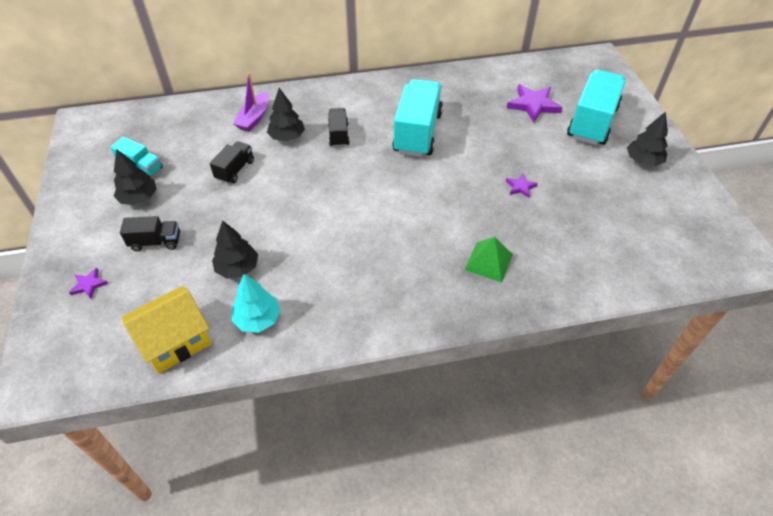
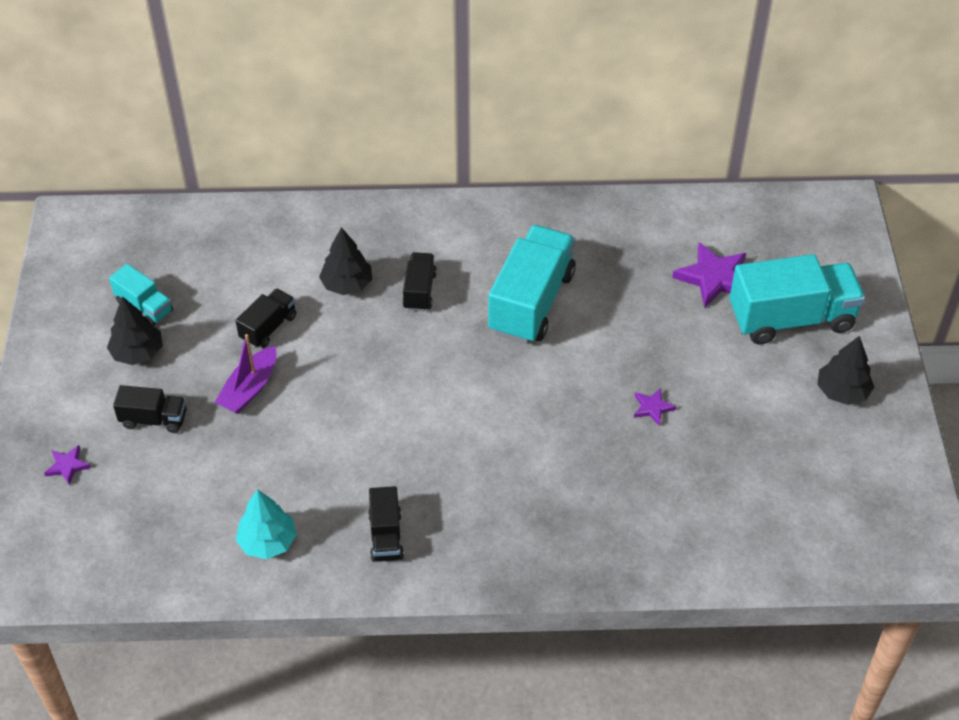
camera: 10 degrees right, 0 degrees up
yellow house [122,286,211,374] -> none
black tree [212,220,258,279] -> none
purple boat [233,72,269,132] -> purple boat moved to [214,334,277,414]
green pyramid [465,236,513,282] -> none
turquoise truck [567,69,626,145] -> turquoise truck turned 45 degrees clockwise [729,254,866,344]
none -> black truck [368,486,404,562]

